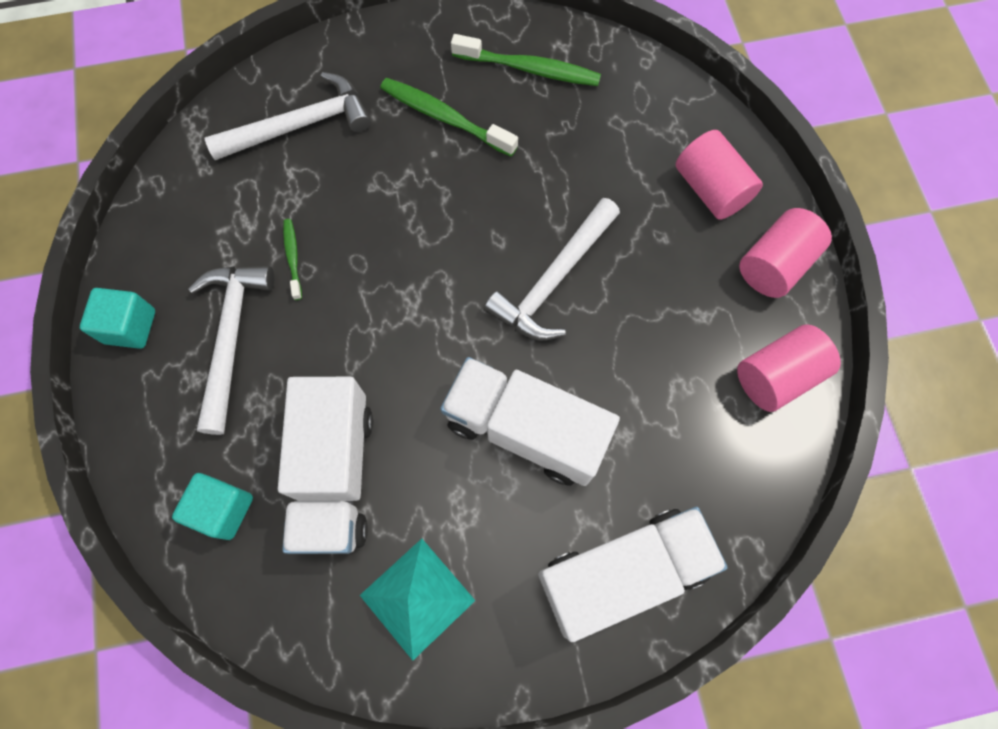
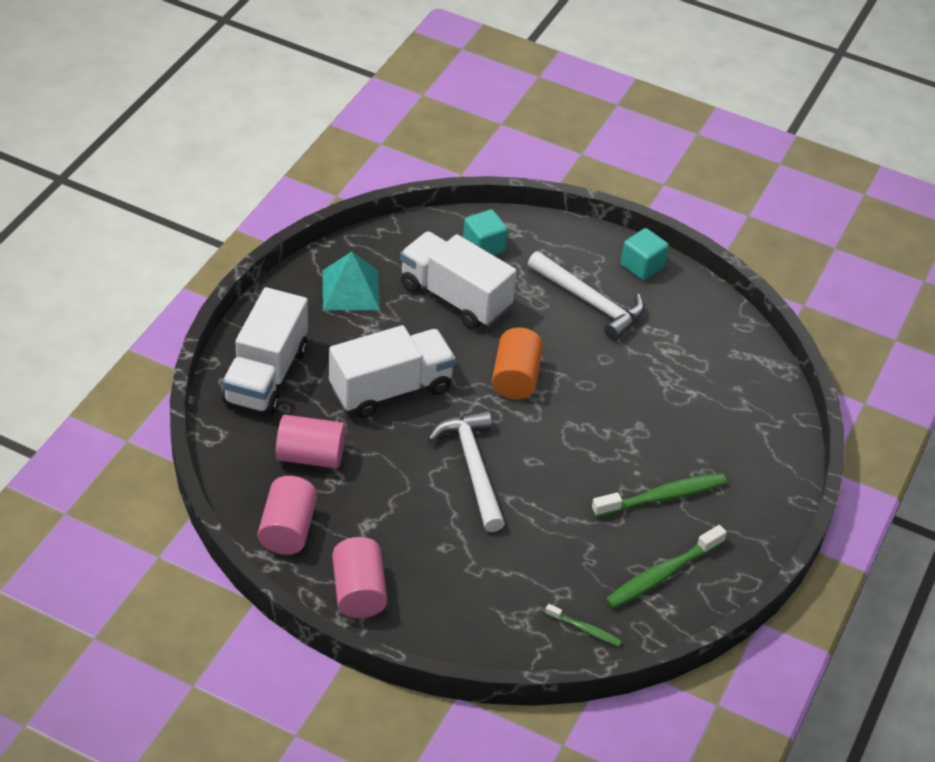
camera: 125 degrees right, 25 degrees down
white hammer [205,72,371,160] -> none
green toothbrush [283,219,302,300] -> green toothbrush moved to [545,604,622,647]
pink cylinder [676,130,763,220] -> pink cylinder moved to [276,415,345,469]
none -> orange cylinder [492,328,543,399]

